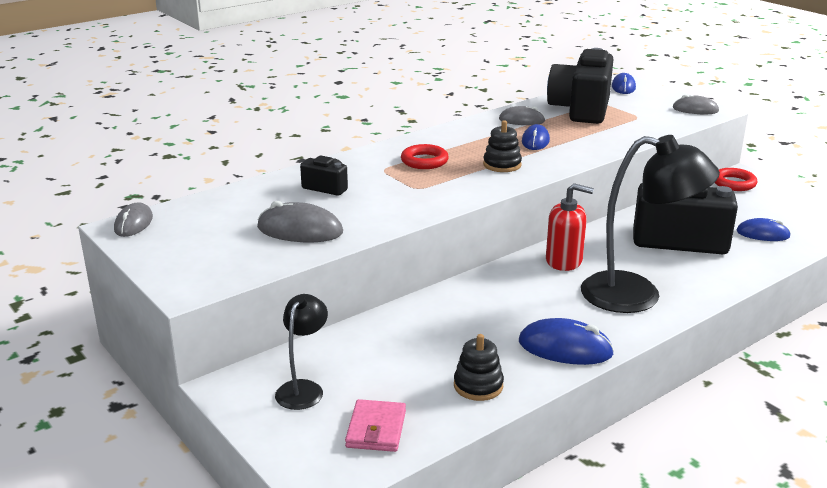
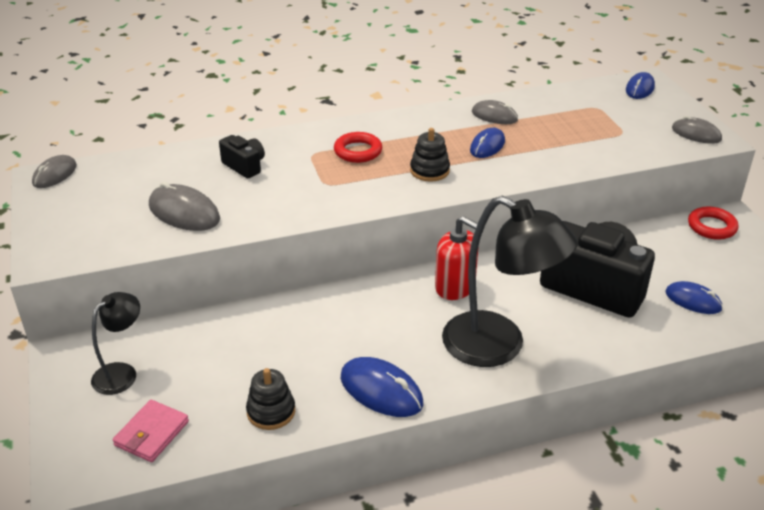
camera: 20 degrees right, 10 degrees up
black camera [547,48,614,124] -> none

